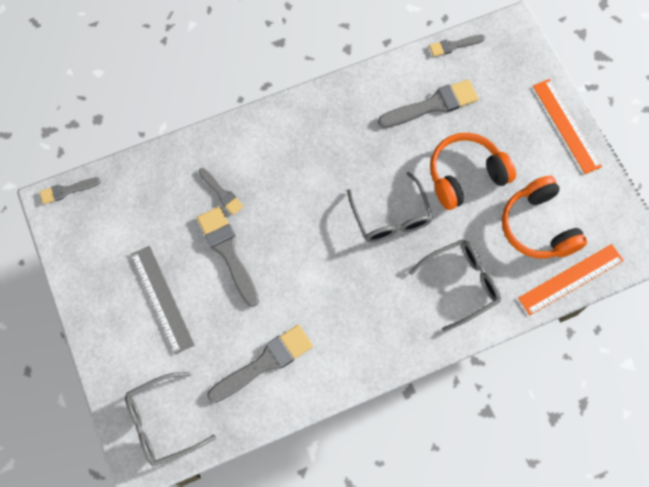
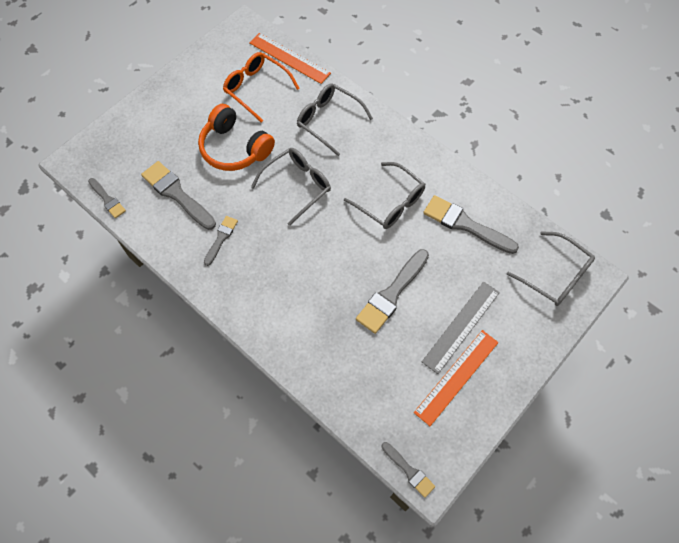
camera: 115 degrees left, 5 degrees down
grey brush [199,168,244,215] -> grey brush moved to [204,216,238,266]
orange headphones [502,176,587,259] -> orange glasses [223,52,300,123]
orange ruler [533,79,602,174] -> orange ruler moved to [414,330,498,426]
none -> grey glasses [344,162,425,229]

